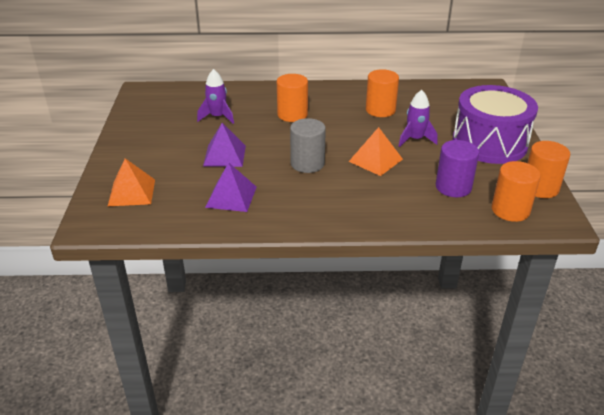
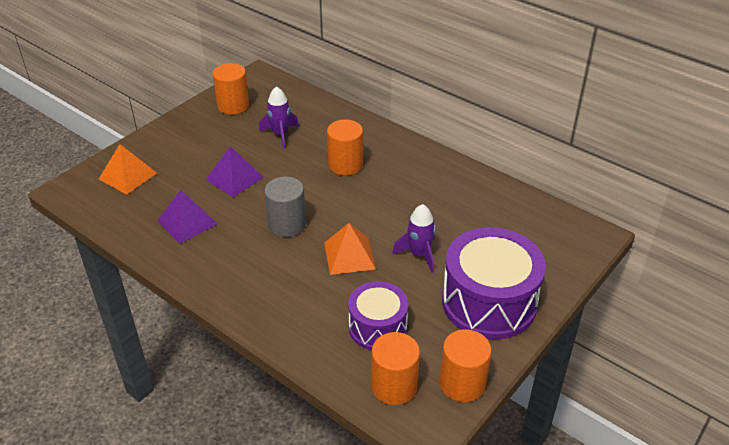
camera: 40 degrees right, 5 degrees up
orange cylinder [366,69,399,117] -> orange cylinder moved to [213,63,249,115]
purple cylinder [436,140,479,197] -> purple drum [348,281,408,350]

